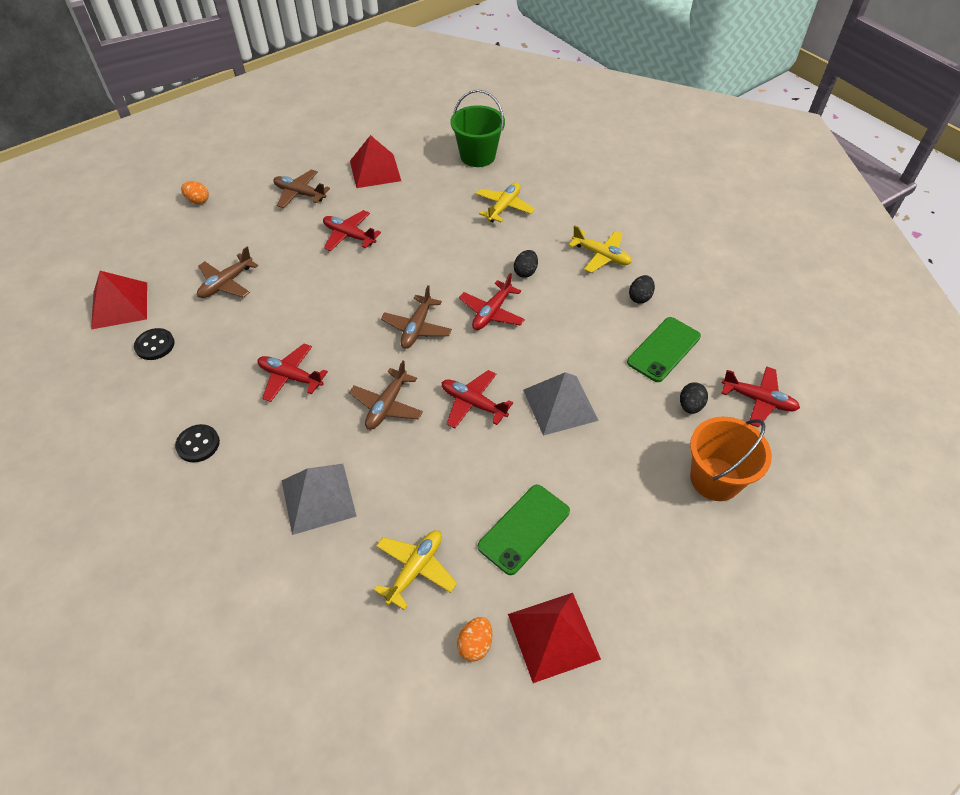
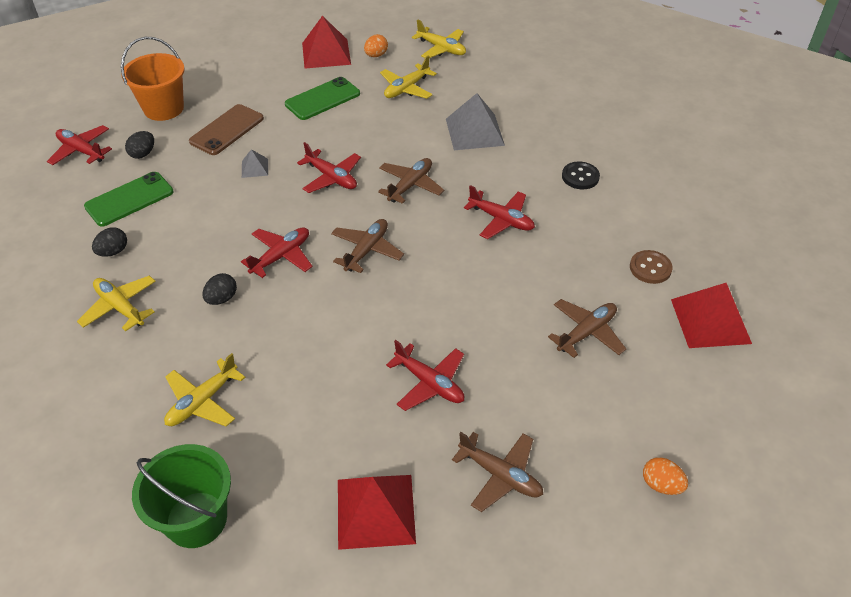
camera: 170 degrees left, 5 degrees down
black button [134,328,174,360] -> brown button [630,250,673,284]
grey pyramid [523,372,599,436] -> grey pyramid [242,149,268,178], size x0.49
none -> brown phone [189,104,264,155]
none -> yellow plane [412,19,466,58]

